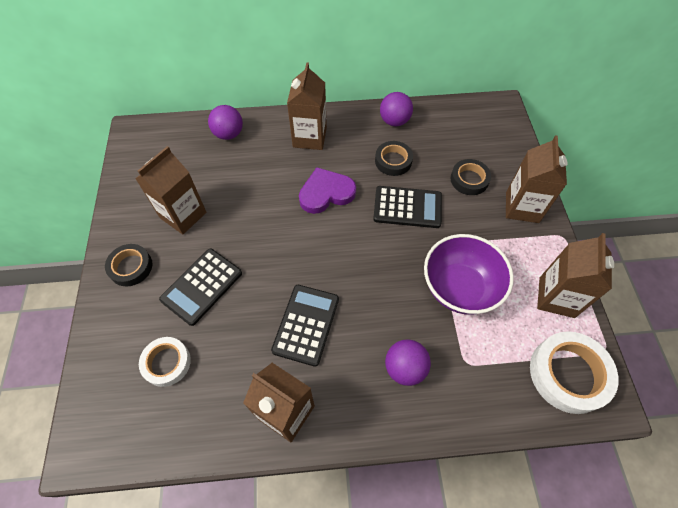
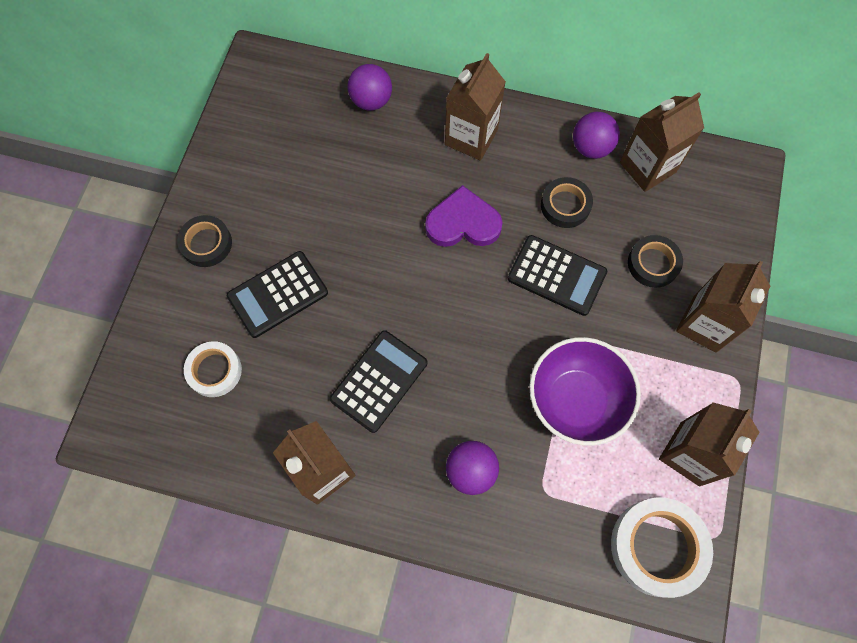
camera: 20 degrees right, 10 degrees up
brown carton [135,146,206,234] -> brown carton moved to [620,92,704,192]

